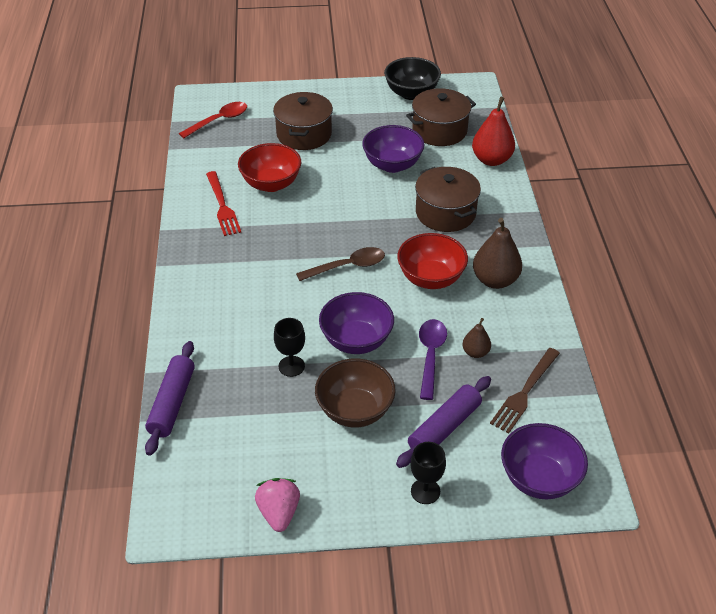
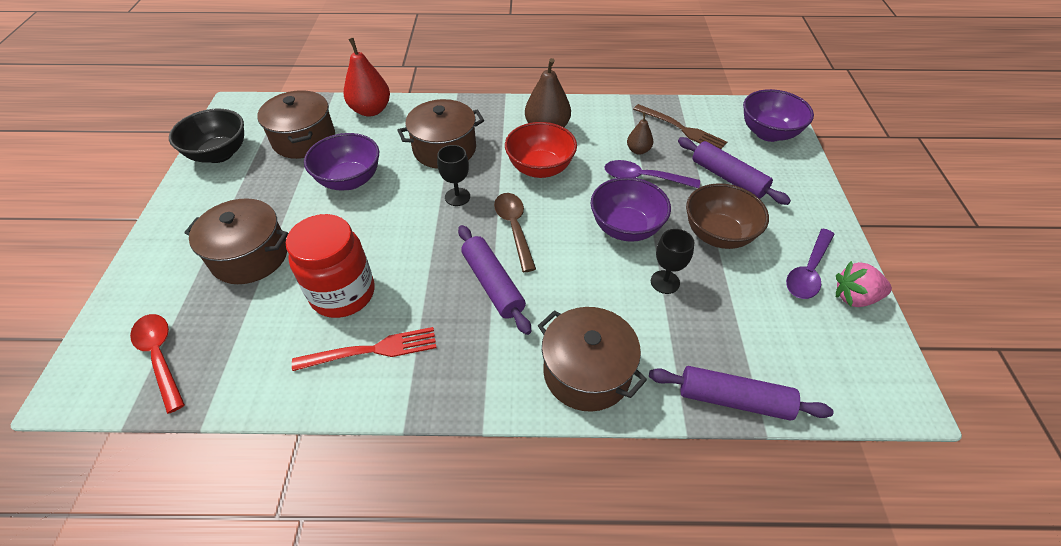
camera: 85 degrees left, 5 degrees up
red bowl [238,143,301,192] -> red jar [286,214,375,318]
black goblet [410,442,446,504] -> black goblet moved to [437,145,470,206]
none -> purple rolling pin [458,225,531,335]
none -> brown pot [538,307,647,412]
none -> purple spoon [786,229,835,299]

